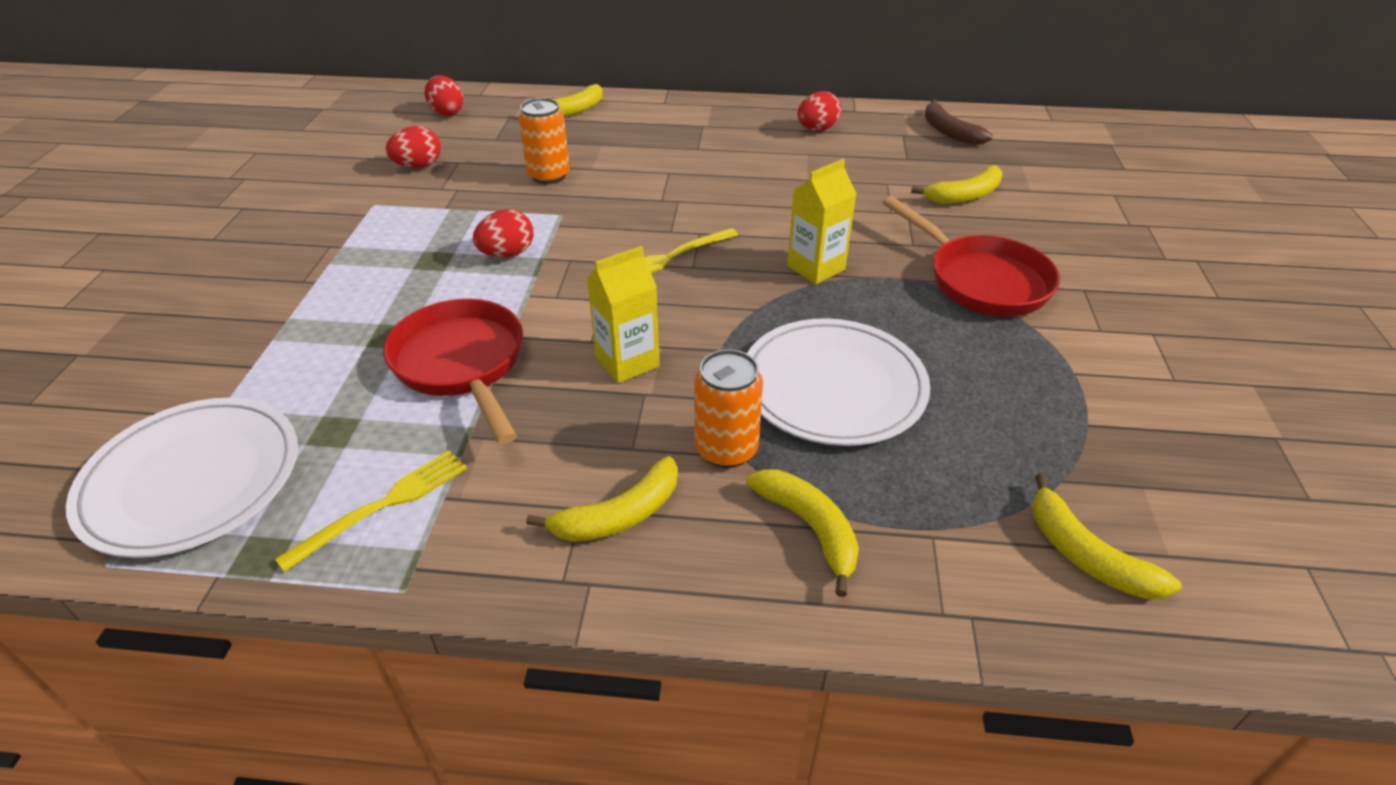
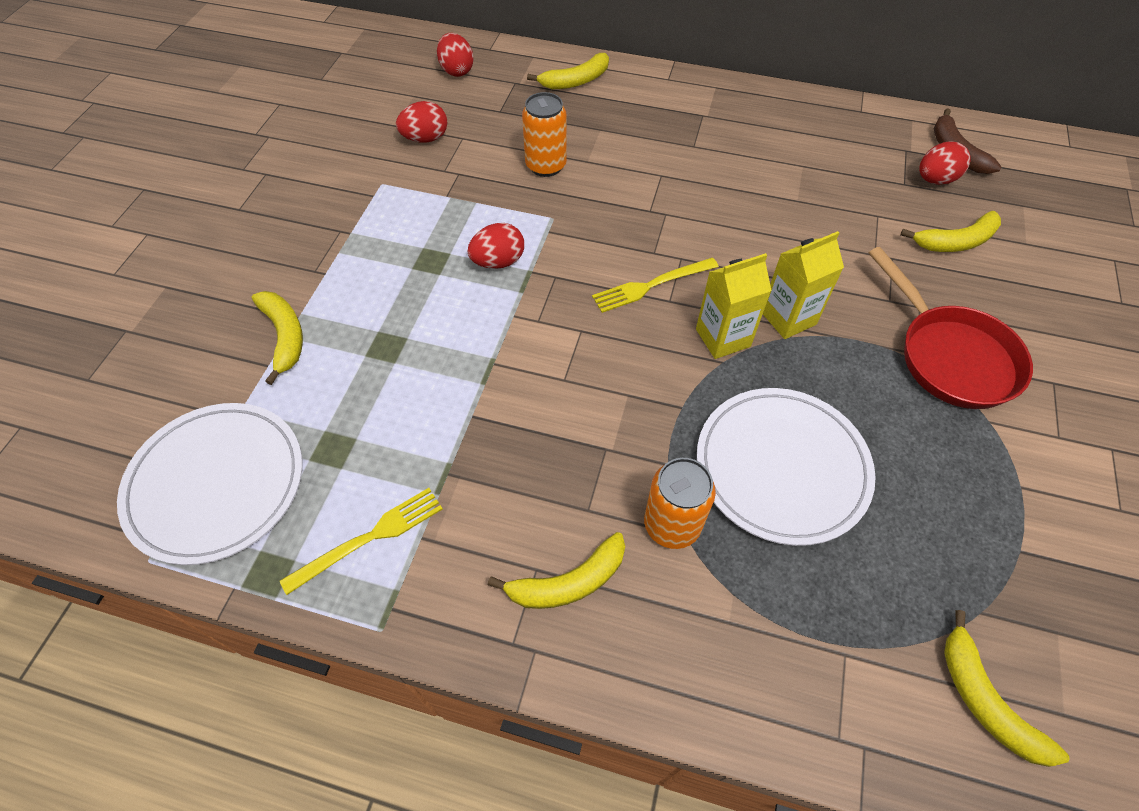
camera: 10 degrees right, 15 degrees up
red pan [383,299,523,445] -> none
yellow carton [587,246,660,383] -> yellow carton moved to [696,253,772,359]
yellow banana [746,469,859,597] -> yellow banana moved to [252,291,303,385]
red egg [798,91,841,131] -> red egg moved to [919,141,971,185]

